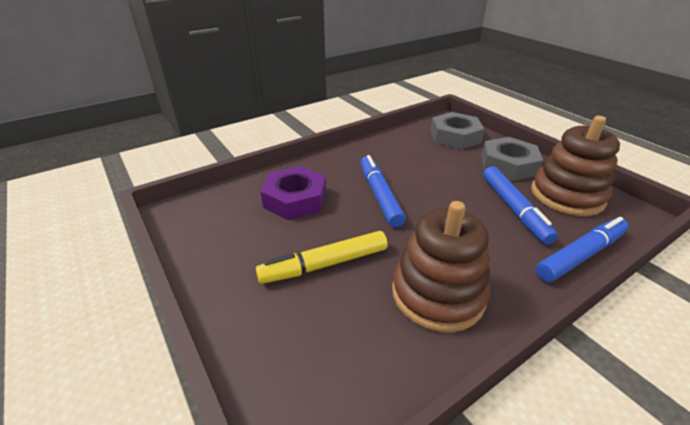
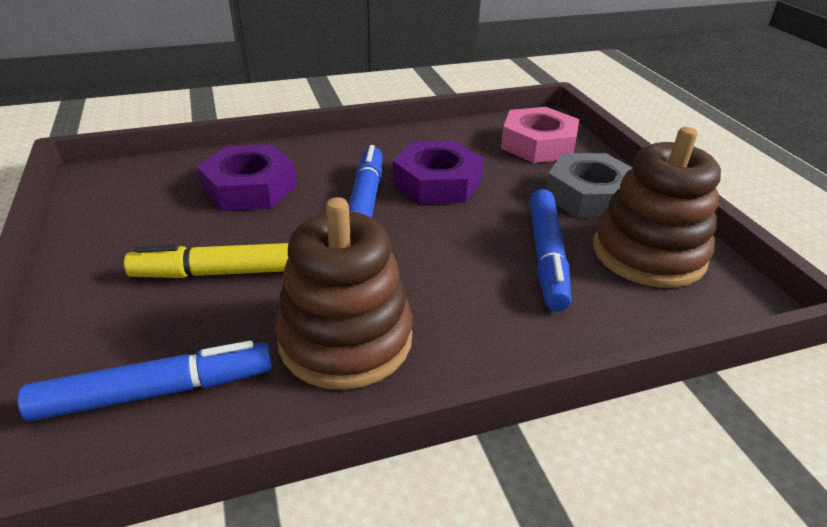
camera: 15 degrees right, 0 degrees up
grey nut [431,112,485,150] -> pink nut [501,107,579,163]
blue marker [536,217,628,282] -> blue marker moved to [18,341,272,421]
none -> purple nut [393,141,484,204]

